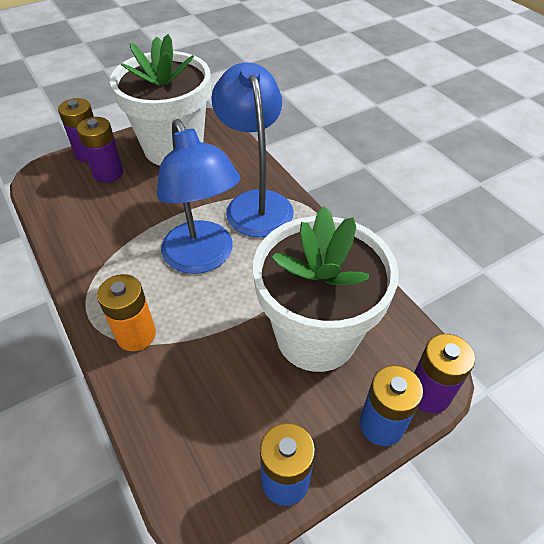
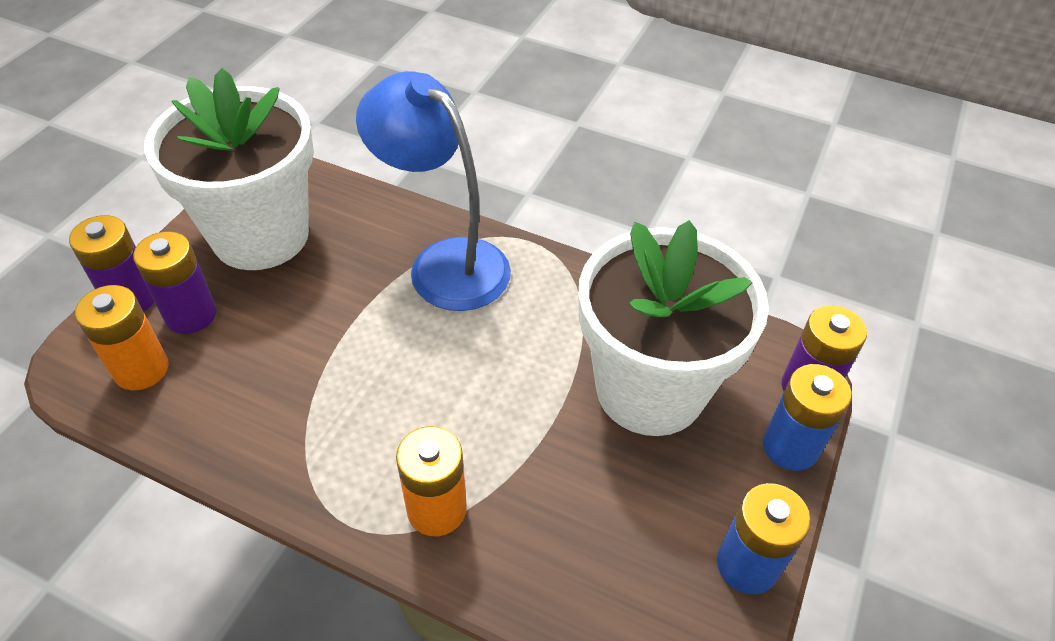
camera: 35 degrees left, 0 degrees up
blue lamp [157,119,240,274] -> none
none -> orange battery [75,285,169,390]

